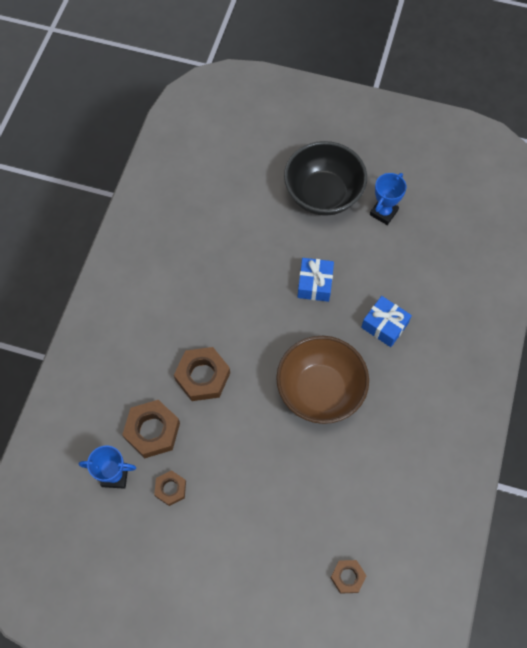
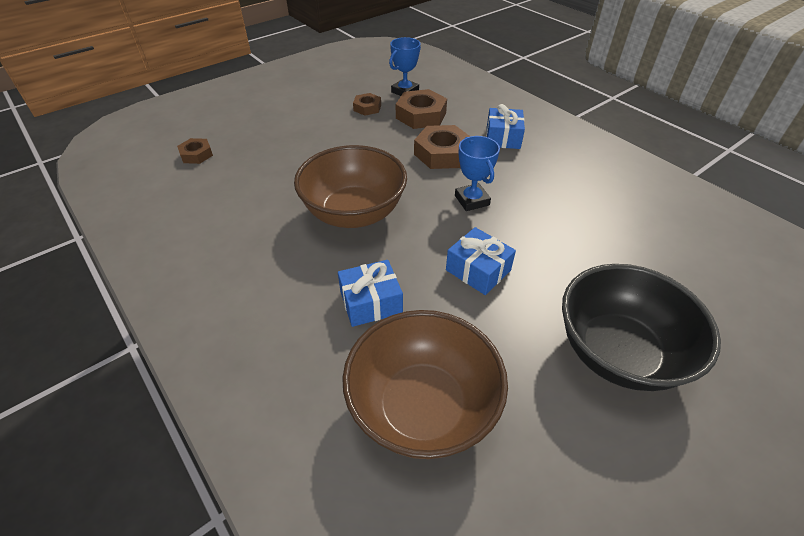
camera: 125 degrees right, 20 degrees down
blue trophy [370,173,406,225] -> blue trophy moved to [455,136,500,211]
none -> brown bowl [342,310,508,459]
none -> blue gift [486,104,525,149]

